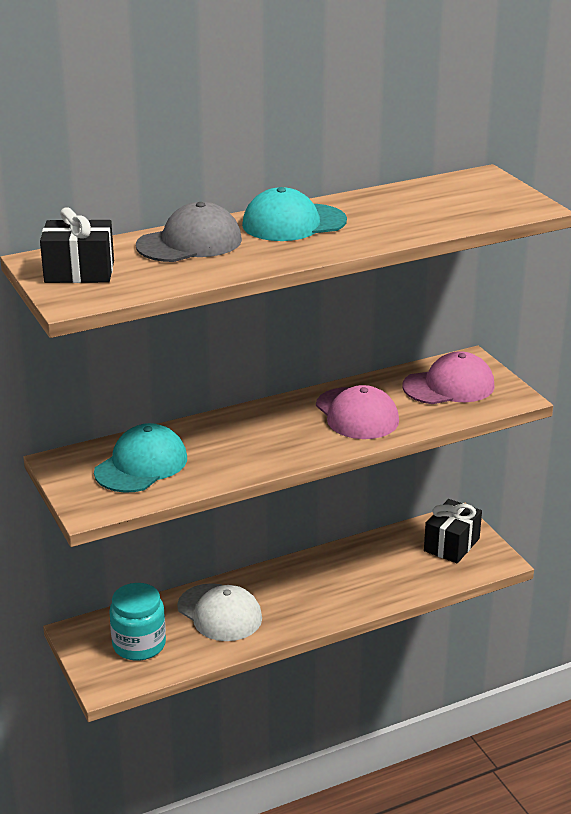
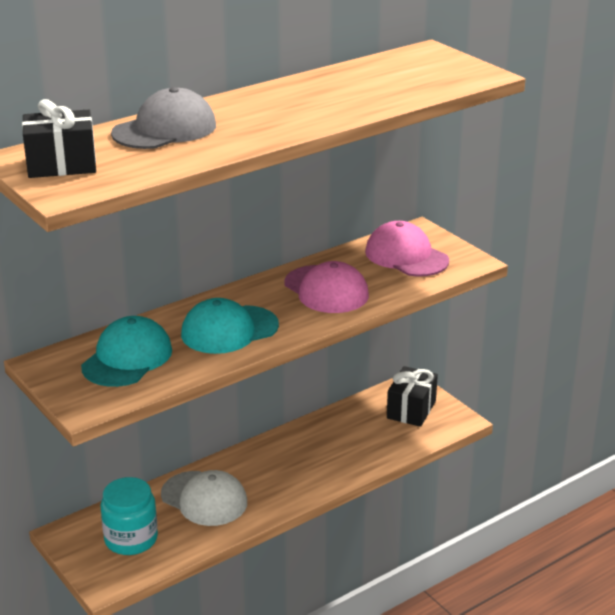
camera: 10 degrees left, 0 degrees up
turquoise cap [242,187,347,241] -> turquoise cap moved to [181,298,279,354]
pink cap [402,351,495,404] -> pink cap turned 105 degrees counterclockwise [365,221,449,277]

